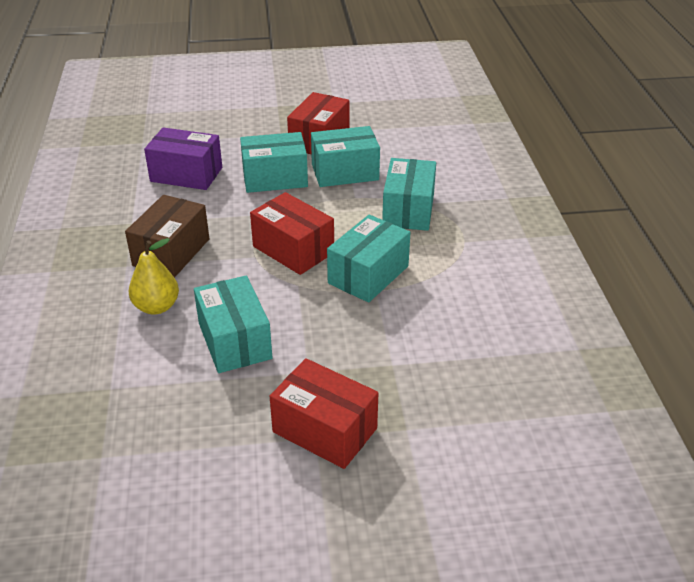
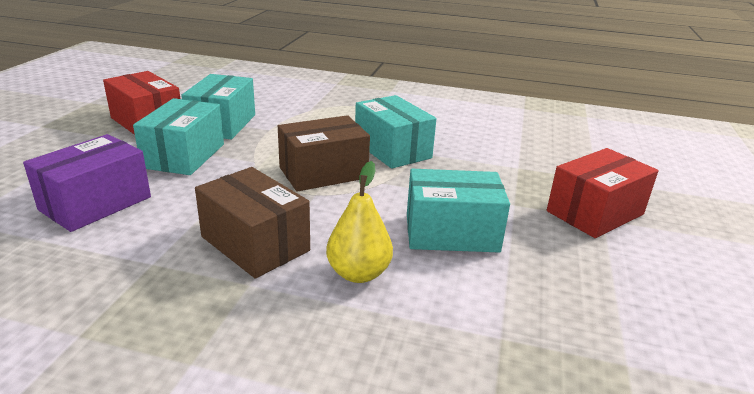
camera: 70 degrees left, 10 degrees down
red box [250,192,334,275] -> brown box [278,115,370,192]
turquoise box [382,158,436,231] -> none

